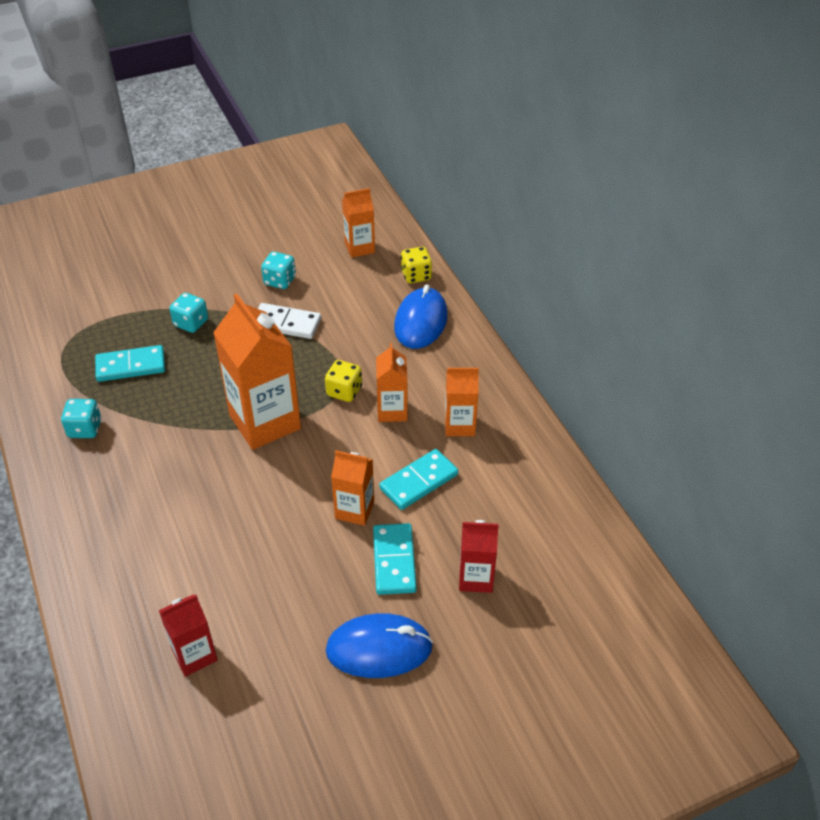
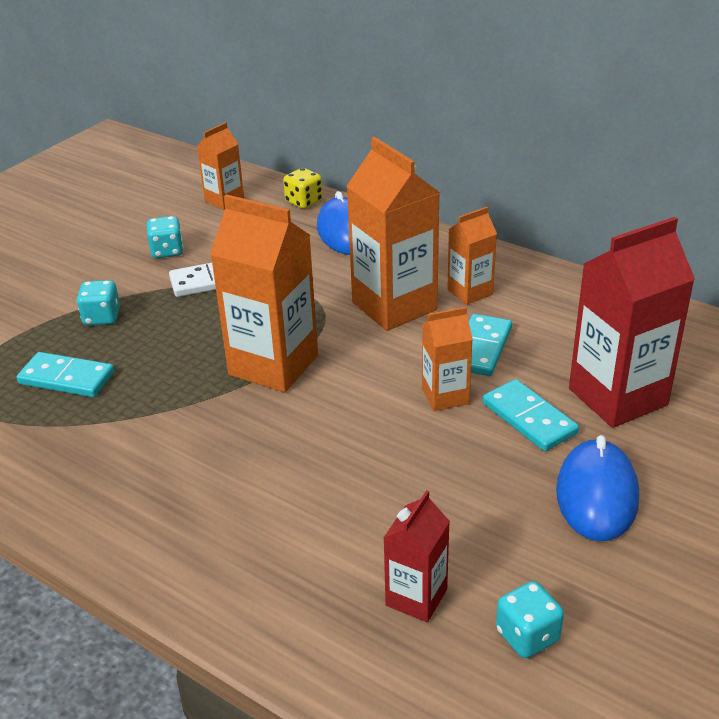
camera: 30 degrees left, 10 degrees down
turquoise dice [61,399,102,438] -> turquoise dice moved to [496,581,564,658]
turquoise domino [95,345,165,382] -> turquoise domino turned 60 degrees clockwise [17,352,114,397]
yellow dice [325,360,362,402] -> none
blue mouse [326,613,433,678] -> blue mouse turned 45 degrees counterclockwise [556,435,639,541]
orange carton [376,343,408,422] -> orange carton [347,137,440,331], size x1.85
red carton [459,520,499,593] -> red carton [569,217,695,428], size x1.85

